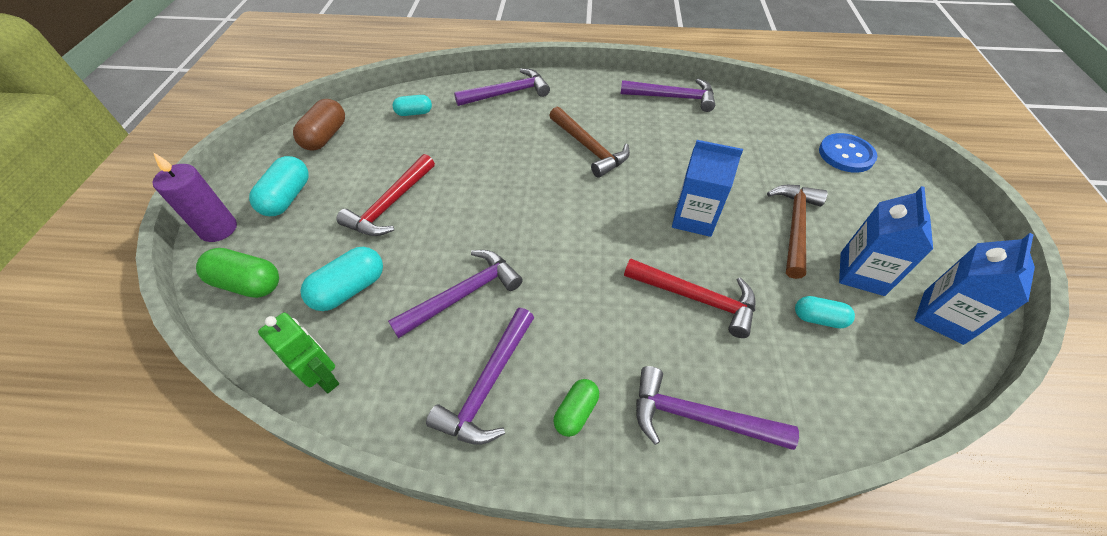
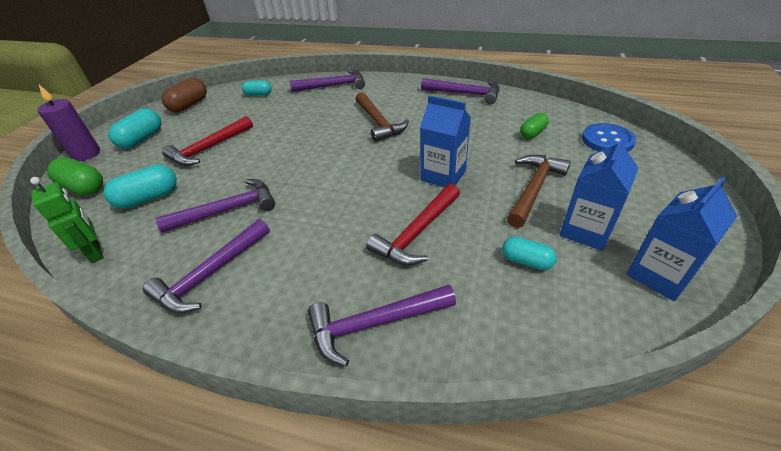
camera: 15 degrees right, 10 degrees down
green capsule [553,379,599,437] -> green capsule moved to [520,113,549,139]
red hammer [624,259,755,338] -> red hammer turned 90 degrees clockwise [366,184,460,265]
purple hammer [636,366,799,450] -> purple hammer turned 45 degrees counterclockwise [307,285,456,366]

